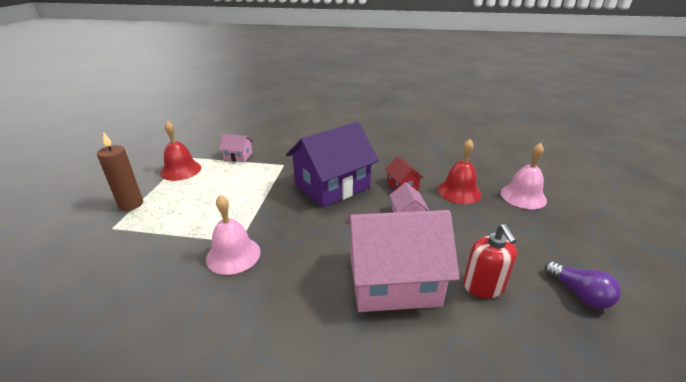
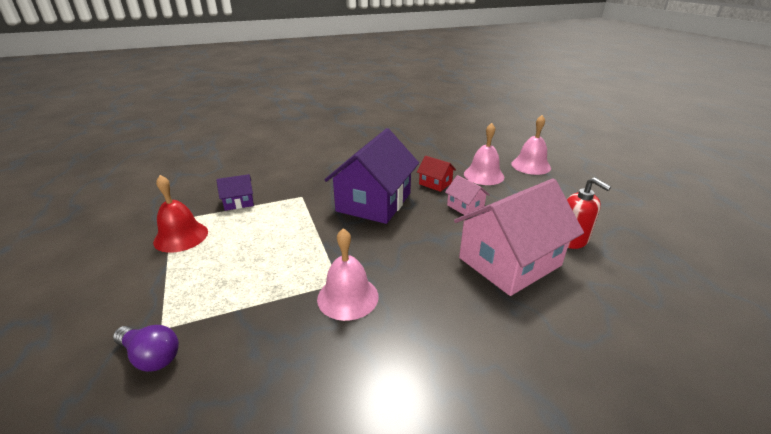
camera: 30 degrees left, 0 degrees up
brown candle [97,132,143,211] -> none
pink house [219,134,253,162] -> purple house [216,174,254,211]
red bell [438,139,481,204] -> pink bell [464,123,504,185]
purple light bulb [545,261,621,309] -> purple light bulb moved to [113,325,179,372]

